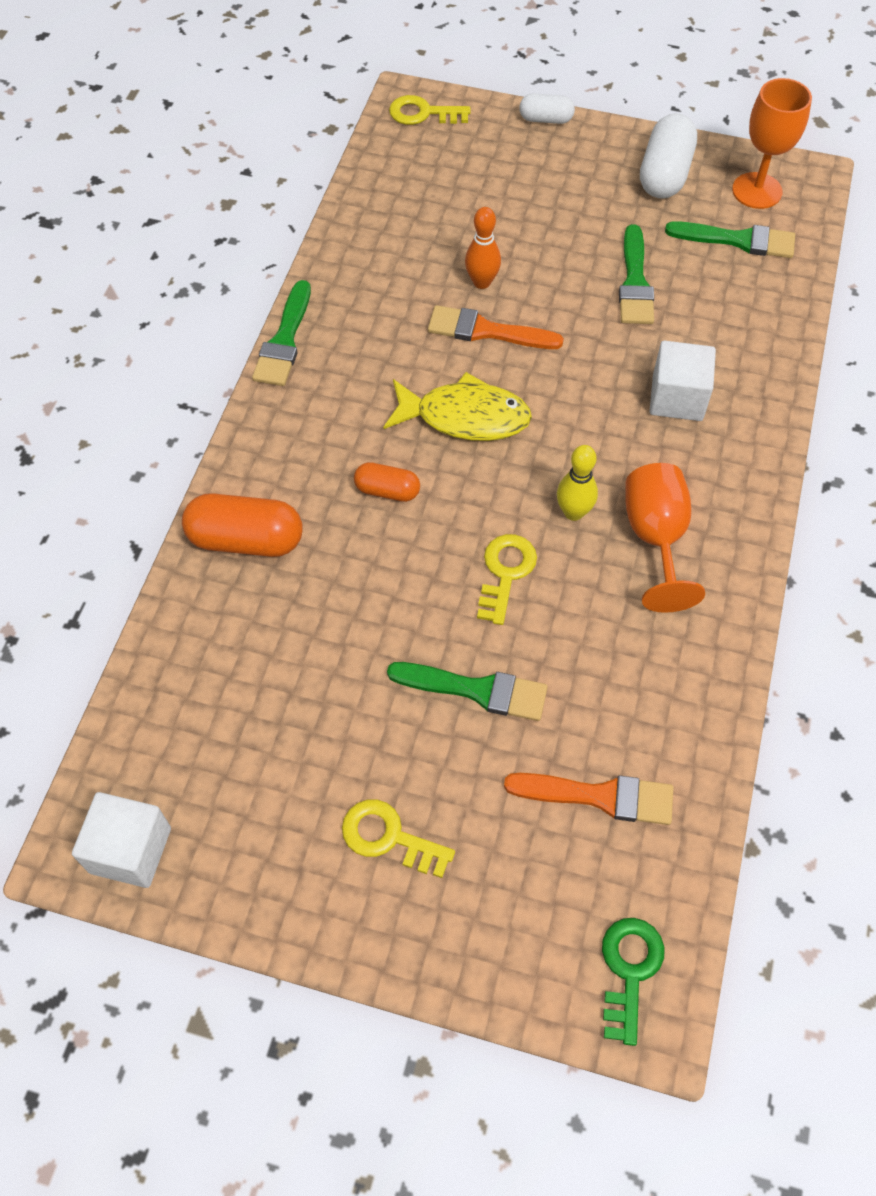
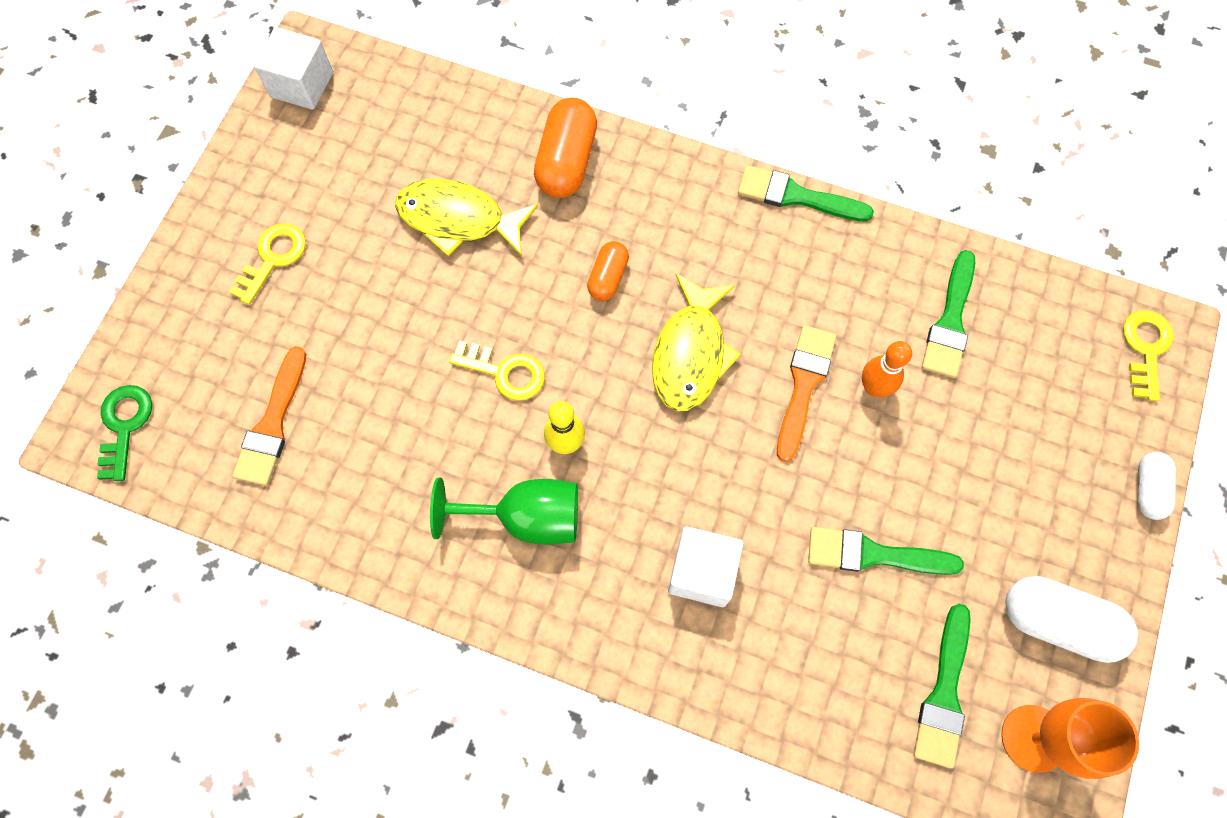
camera: 95 degrees right, 10 degrees up
green brush [387,662,548,721] -> green brush moved to [922,250,975,378]
green key [602,918,665,1046] -> green key turned 105 degrees counterclockwise [97,385,152,481]
orange goblet [625,463,705,613] -> green goblet [430,477,578,545]
none -> yellow fish [395,179,538,257]

